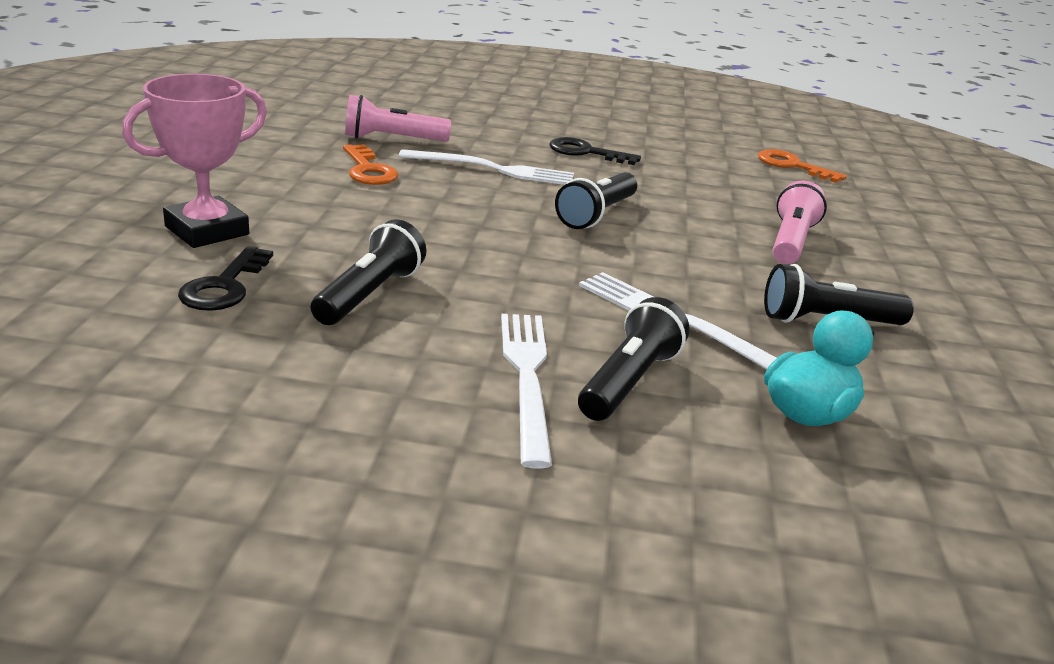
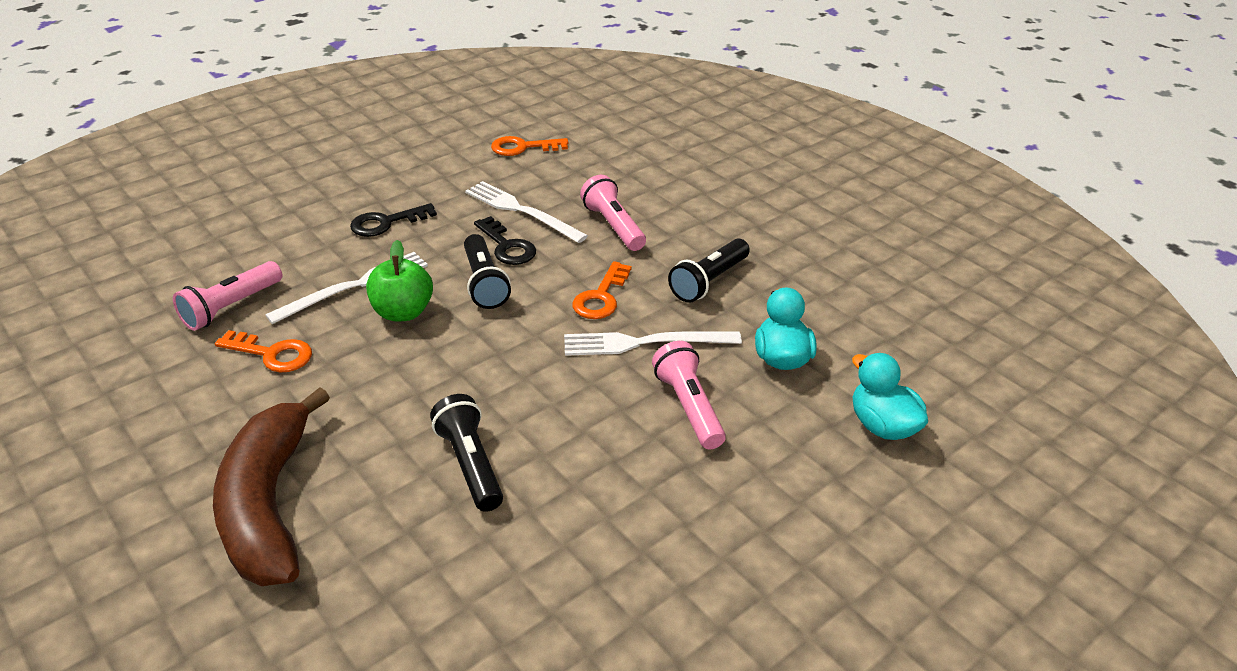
camera: 45 degrees left, 10 degrees up
pink trophy [122,74,267,248] -> brown banana [213,387,330,586]
black key [178,246,273,311] -> black key moved to [474,216,536,265]
white fork [501,314,552,469] -> white fork moved to [465,181,588,243]
black flashlight [578,297,690,421] -> pink flashlight [652,341,726,449]
none -> green apple [366,240,433,321]
none -> orange key [572,261,631,319]
none -> turquoise duck [852,353,928,440]

